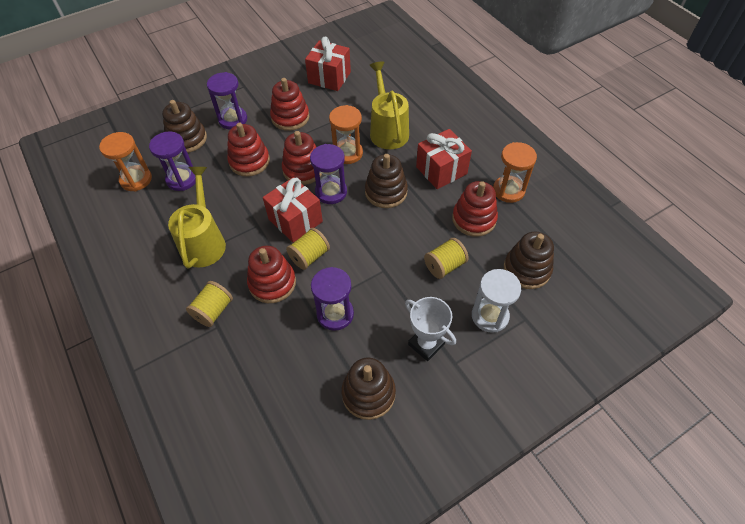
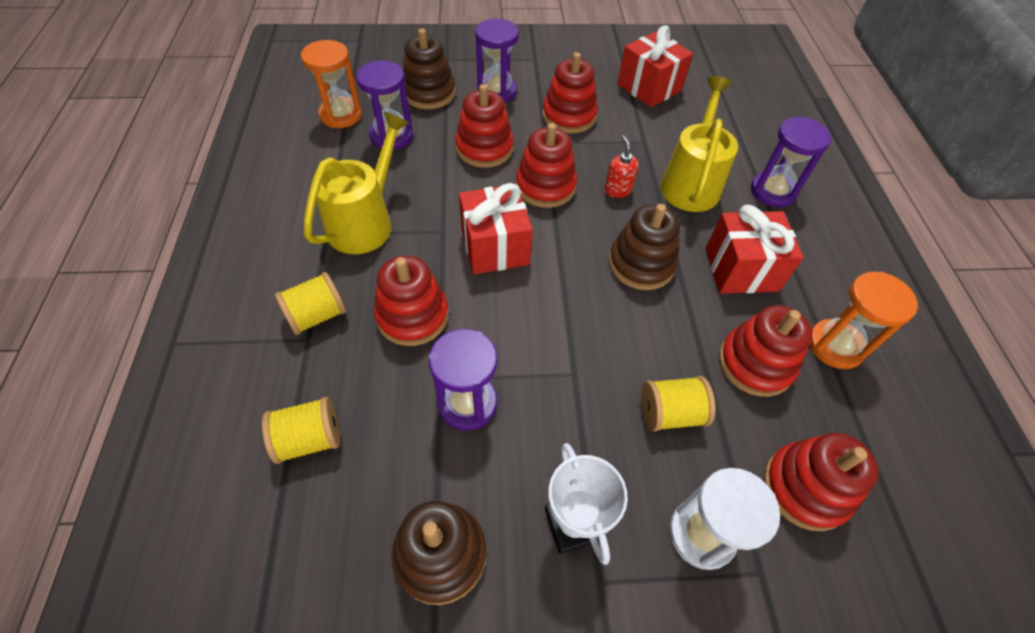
camera: 25 degrees right, 0 degrees up
yellow spool [286,228,330,270] -> yellow spool moved to [262,397,340,464]
purple hourglass [310,144,347,204] -> purple hourglass moved to [751,117,831,207]
orange hourglass [329,105,363,164] -> red soap dispenser [604,135,639,198]
brown stacking toy [504,231,554,289] -> red stacking toy [764,433,878,531]

